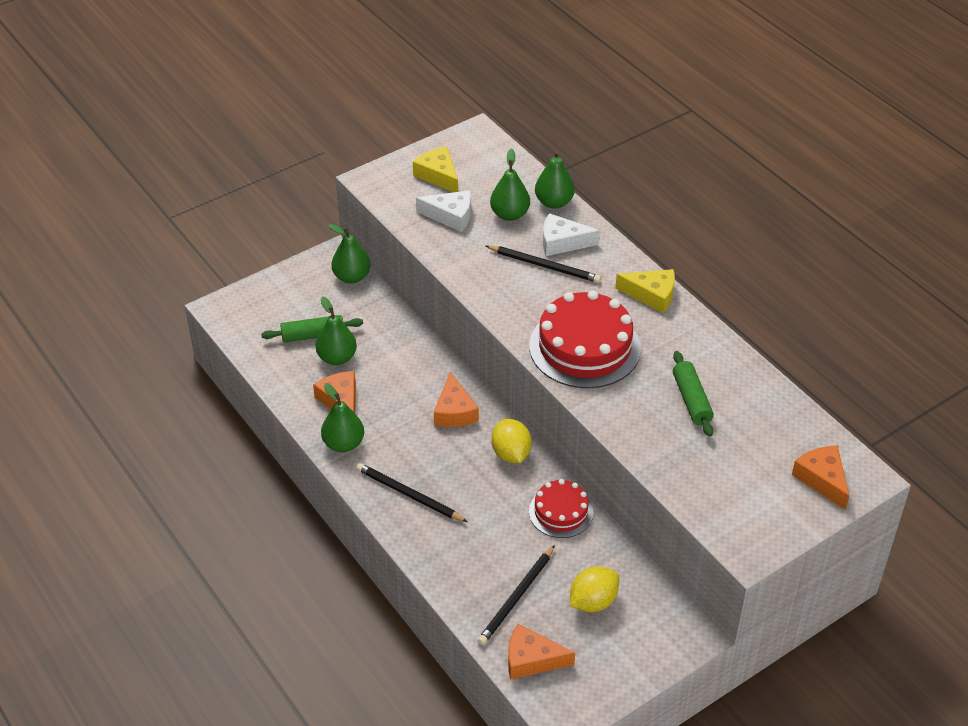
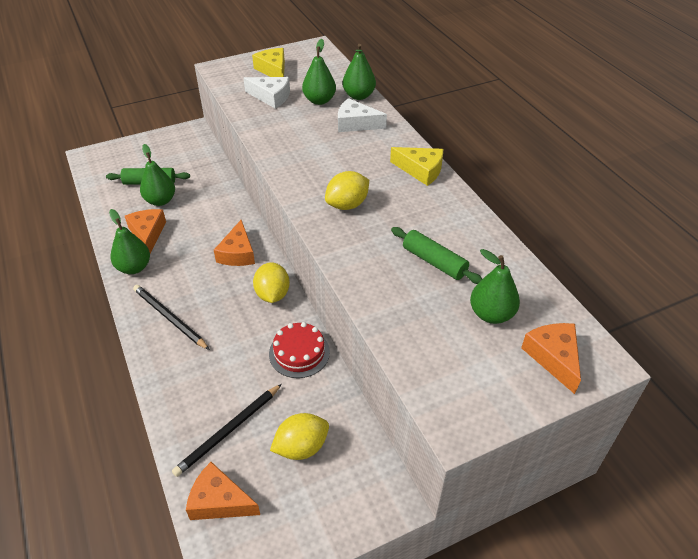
camera: 10 degrees right, 0 degrees up
green pear [329,224,370,283] -> green pear moved to [470,249,520,324]
black pencil [486,245,601,283] -> none
red cake [529,290,641,388] -> yellow lemon [325,171,369,210]
green rolling pin [673,351,714,437] -> green rolling pin turned 45 degrees counterclockwise [391,227,482,284]

